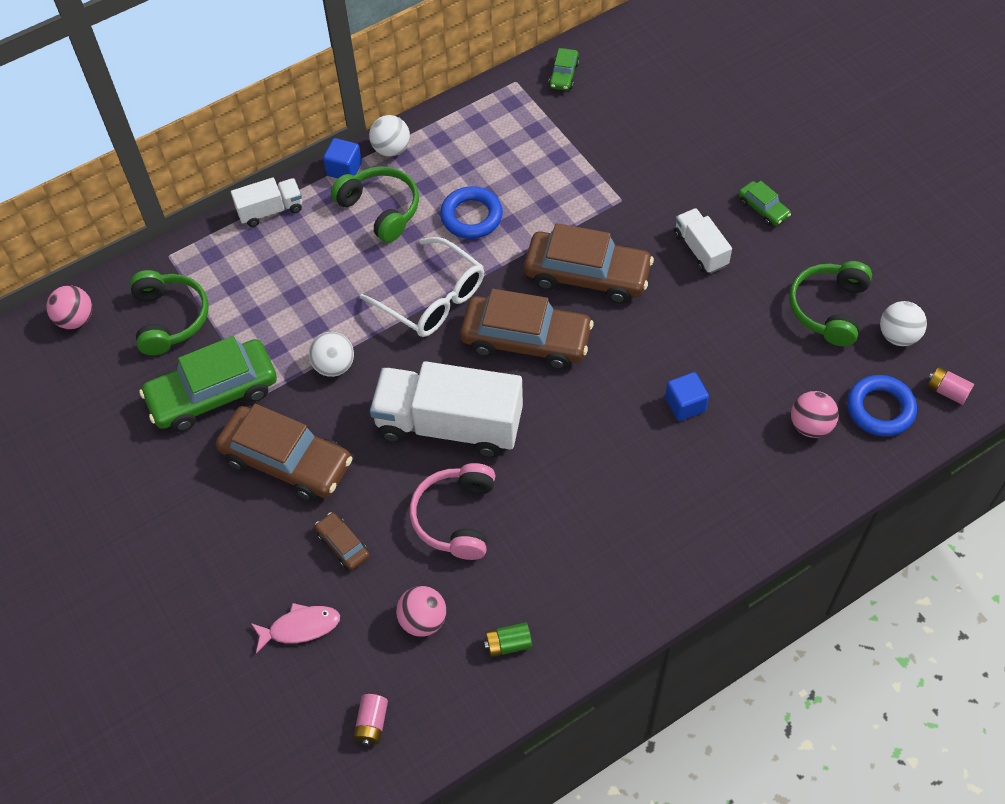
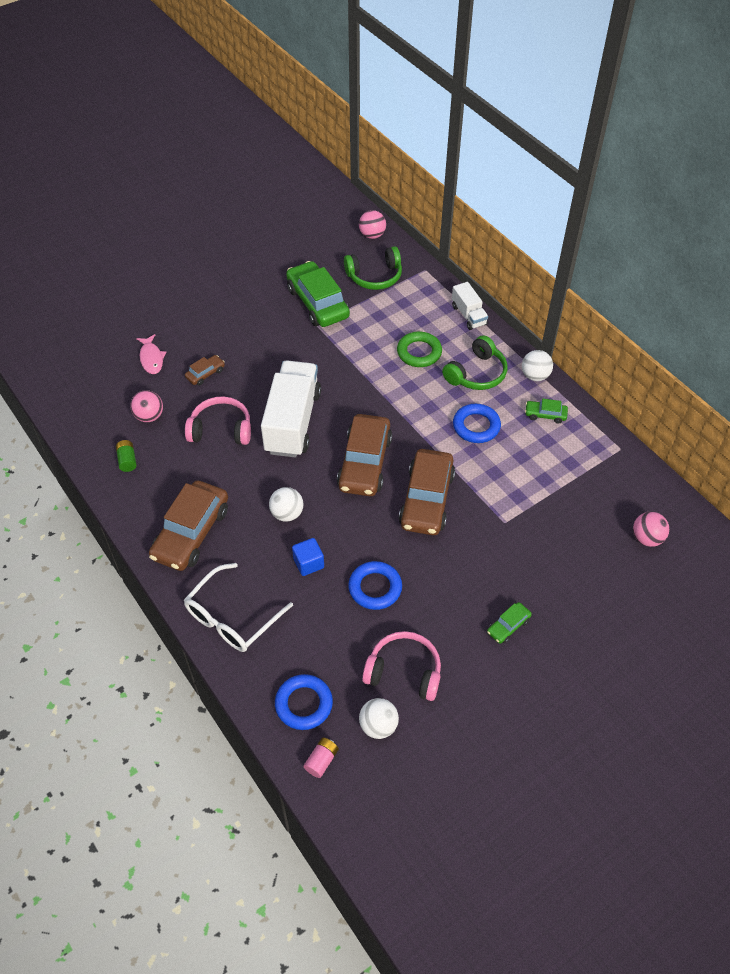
camera: 85 degrees right, 5 degrees down
brown car [216,404,353,501] -> brown car moved to [149,481,228,571]
white ball [309,332,354,377] -> white ball moved to [269,487,303,522]
blue cube [323,138,362,178] -> none
pink battery [353,694,388,745] -> none
white glasses [360,237,484,337] -> white glasses moved to [184,563,293,652]
green car [549,48,579,91] -> green car moved to [525,399,568,424]
white truck [674,208,732,274] -> none
green headphones [789,261,872,346] -> pink headphones [362,631,441,701]
pink ball [791,391,839,438] -> pink ball moved to [633,512,669,547]
none -> blue ring [348,561,402,610]
none -> green ring [397,332,442,367]

